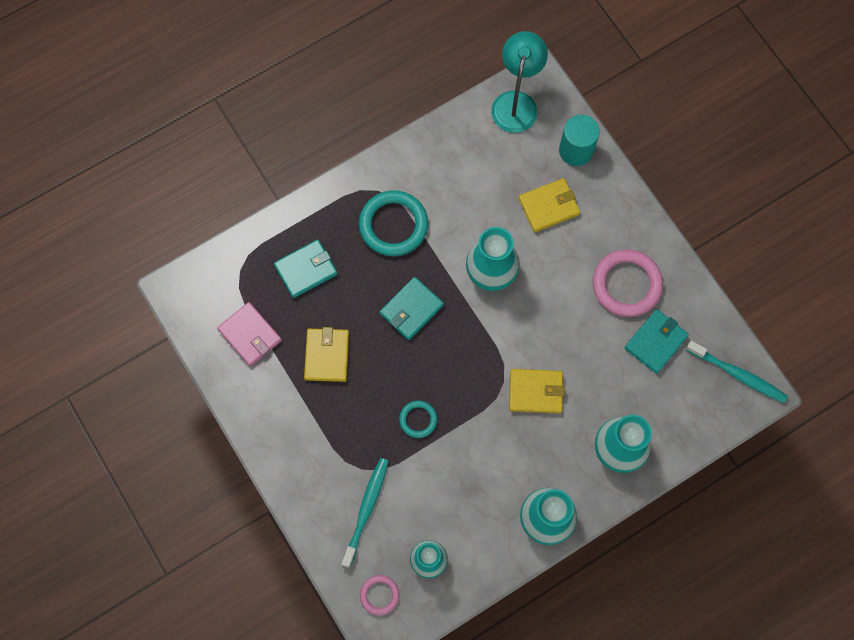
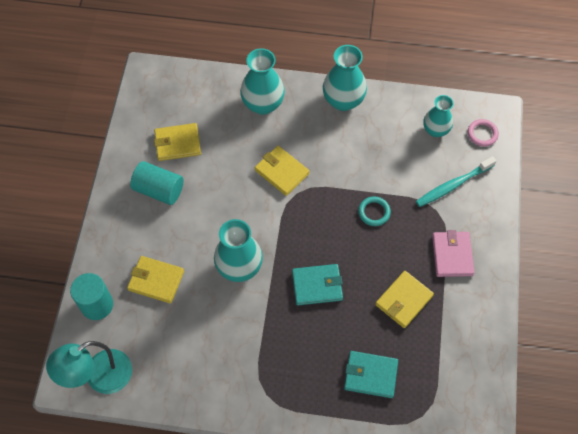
camera: 140 degrees left, 10 degrees down
pink wallet [217,302,282,366] -> pink wallet moved to [432,230,475,277]
turquoise ring [359,190,428,256] -> none
pink ring [593,249,663,317] -> turquoise cylinder [130,161,184,205]
turquoise wallet [624,309,689,374] -> yellow wallet [154,123,201,161]
turquoise toothbrush [686,341,788,403] -> none

